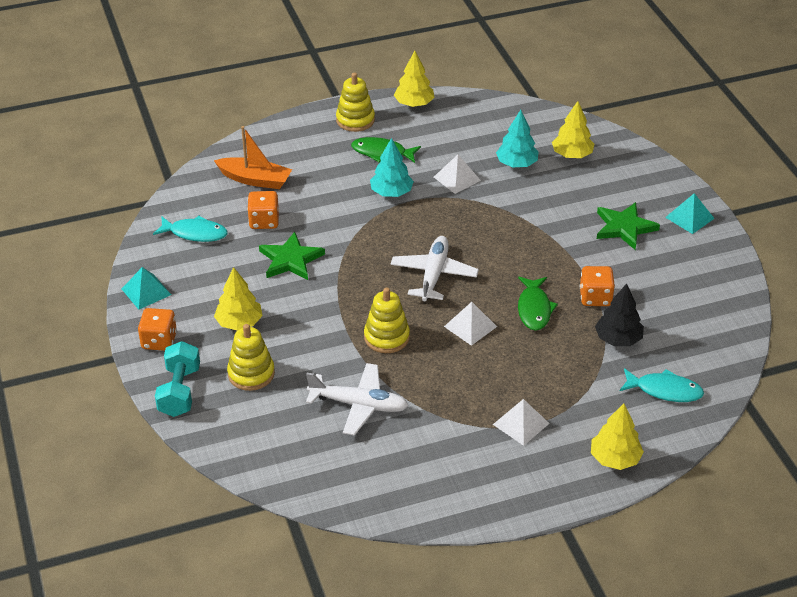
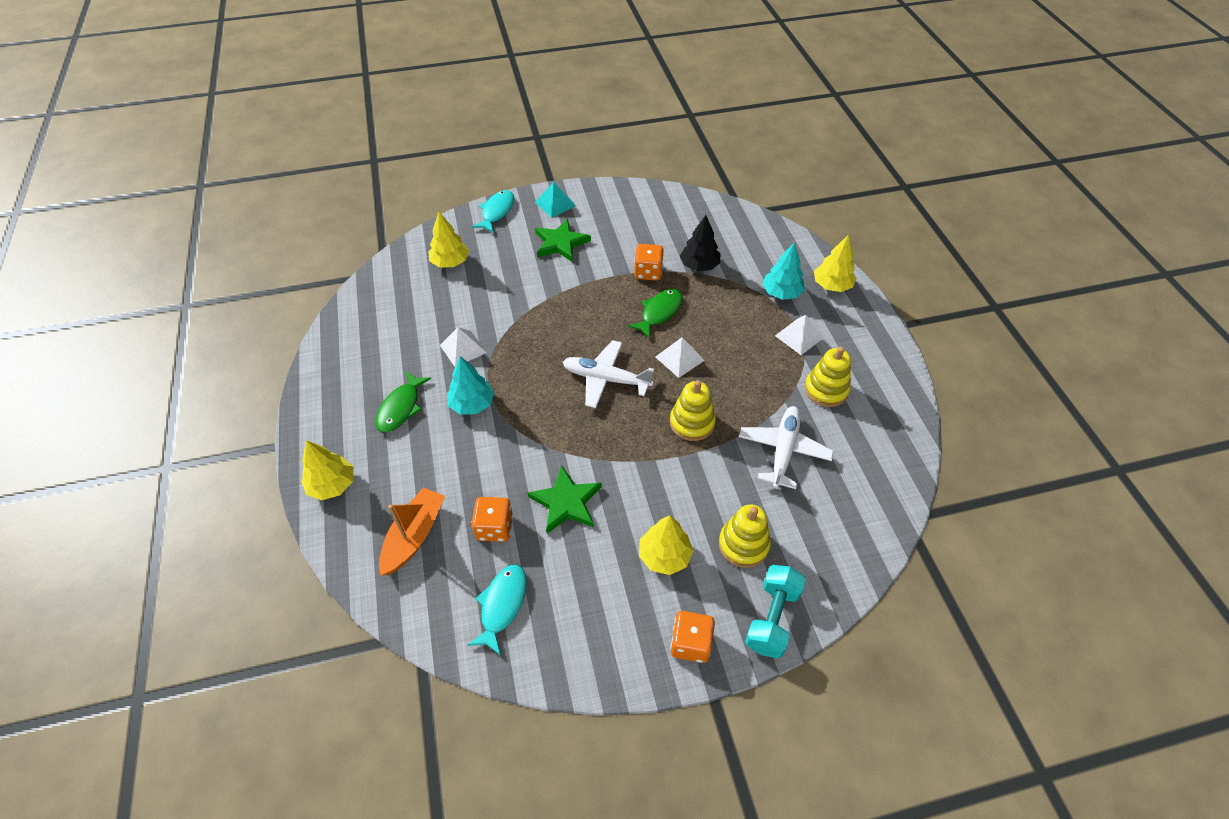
camera: 85 degrees left, 10 degrees up
turquoise pyramid [122,267,171,310] -> none
turquoise dumbbell [155,341,200,417] -> turquoise dumbbell turned 75 degrees counterclockwise [745,565,806,659]
yellow stacking toy [336,72,375,132] -> yellow stacking toy moved to [804,346,851,407]
yellow tree [394,51,434,107] -> yellow tree moved to [301,440,354,500]
turquoise tree [496,110,539,167] -> turquoise tree moved to [762,242,805,300]
green fish [518,277,558,331] -> green fish turned 60 degrees counterclockwise [628,289,683,339]
turquoise fish [620,368,704,402] -> turquoise fish moved to [472,190,514,233]

